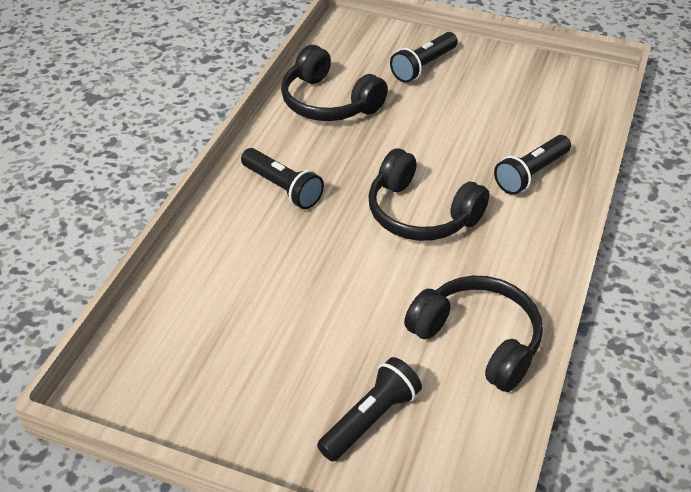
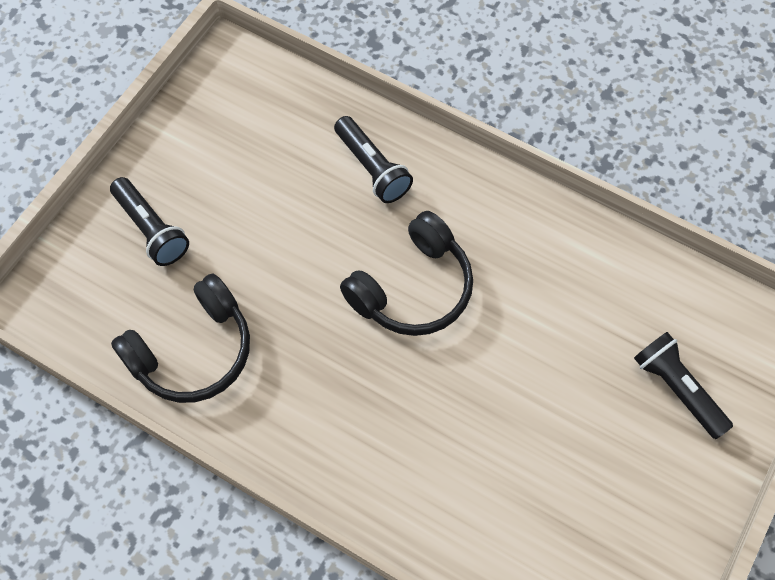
camera: 80 degrees left, 20 degrees up
black flashlight [241,148,324,209] -> none
black headphones [404,276,543,392] -> none

